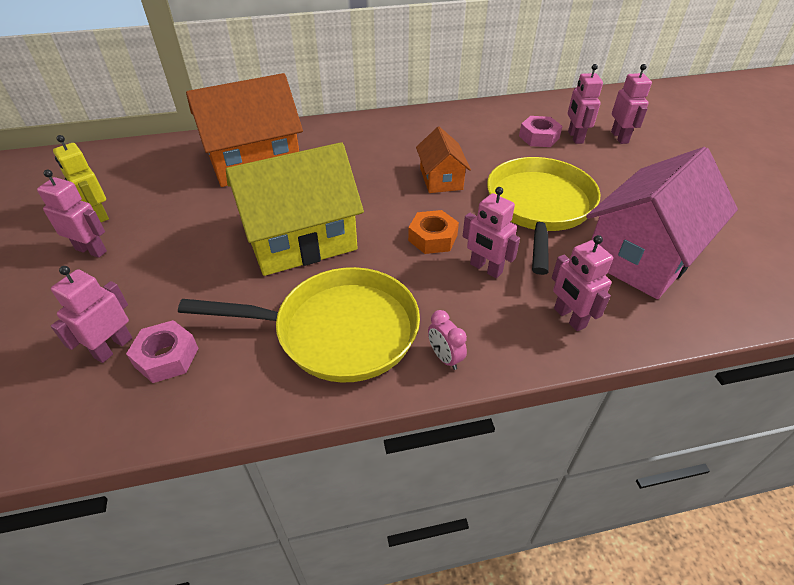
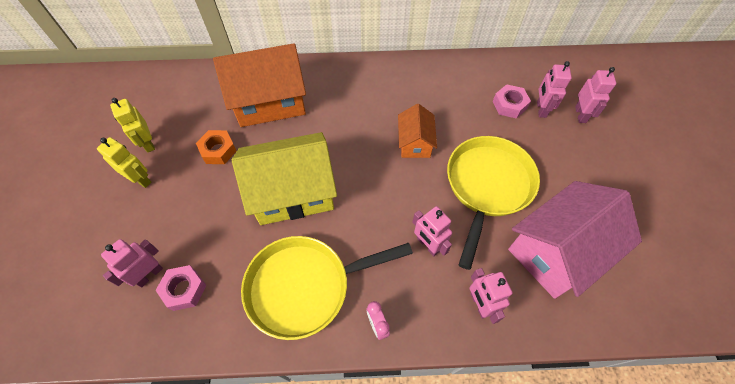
camera: 10 degrees right, 15 degrees up
pink robot [37,169,107,258] -> yellow robot [97,137,151,188]
yellow pan [178,267,420,383] -> yellow pan turned 150 degrees clockwise [241,236,413,340]
orange nut [408,210,459,254] -> orange nut moved to [196,130,236,164]

